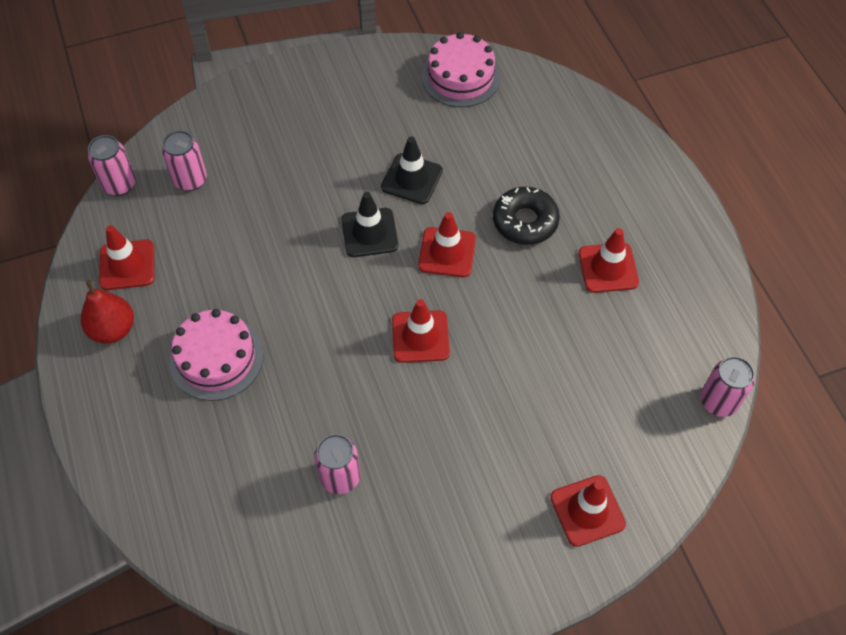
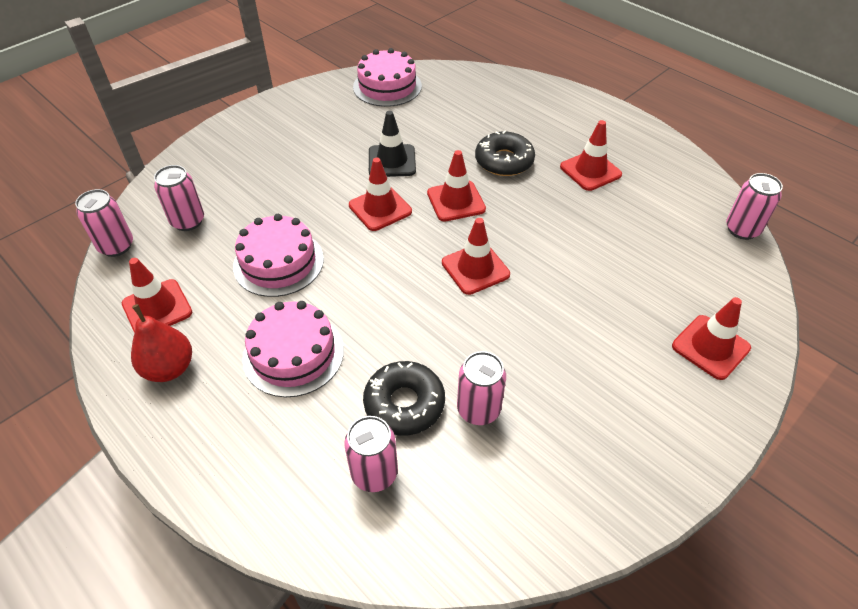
camera: 25 degrees left, 10 degrees down
black traffic cone [341,192,398,257] -> red traffic cone [349,158,412,231]
none -> pink cake [233,214,324,297]
none -> pink can [344,416,398,492]
none -> black donut [363,361,445,436]

